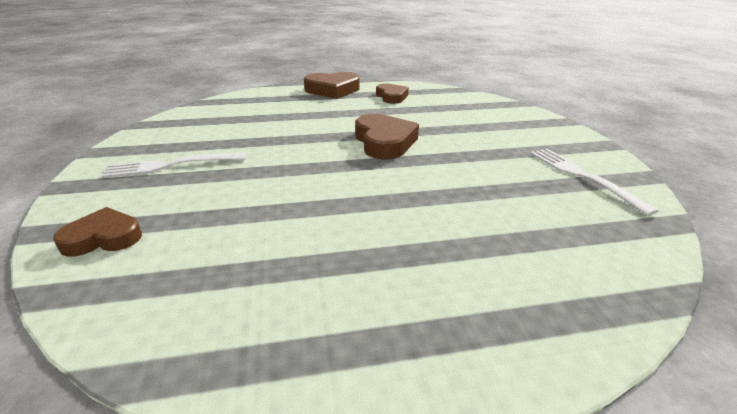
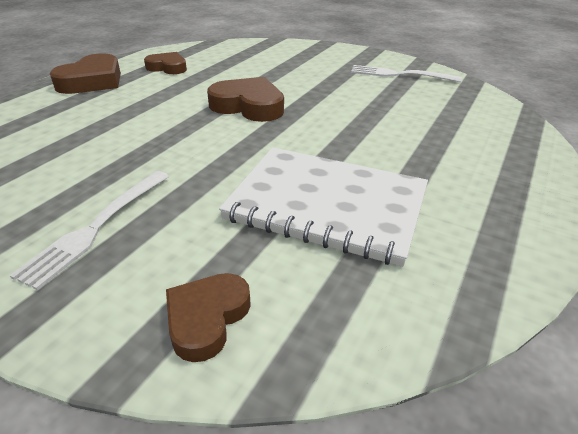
camera: 50 degrees left, 5 degrees up
none -> white notebook [219,147,428,267]

